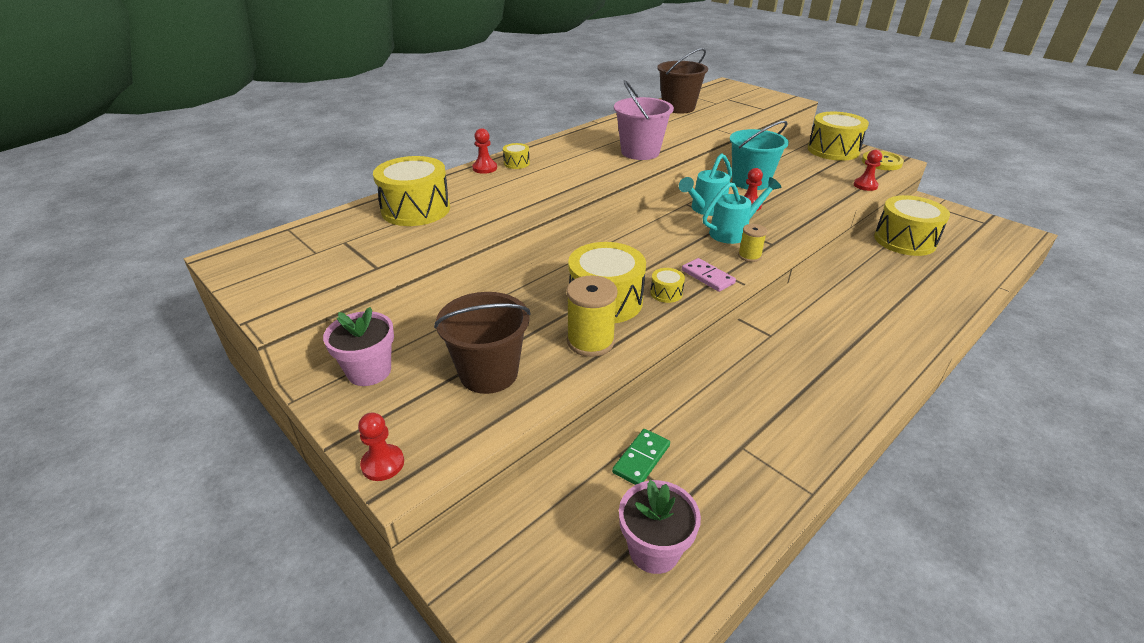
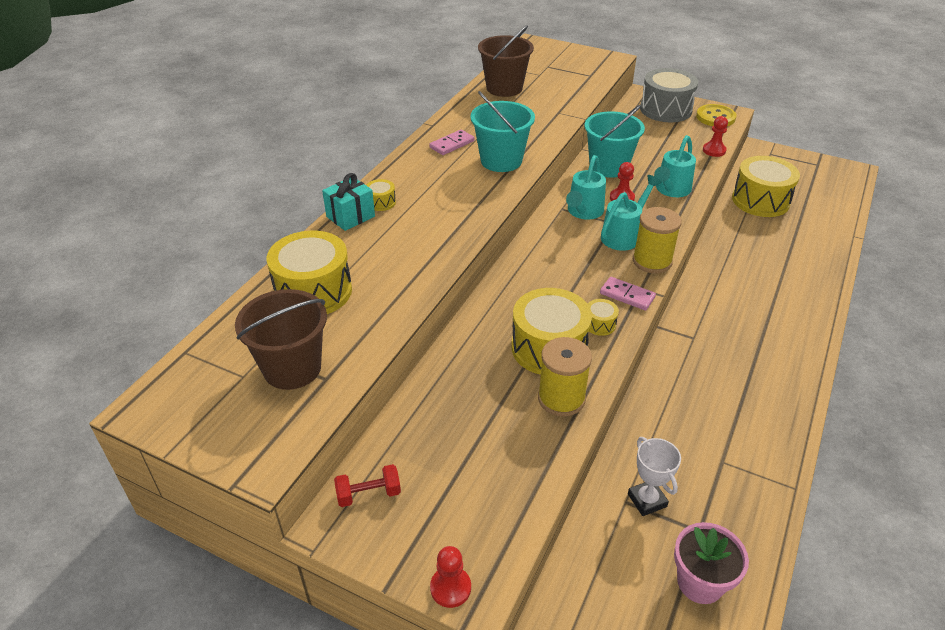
camera: 20 degrees left, 5 degrees up
pink flower pot [323,307,394,386] -> red dumbbell [334,464,401,507]
brown bucket [434,292,531,394] -> brown bucket moved to [235,289,327,390]
red pawn [472,128,497,174] -> turquoise gift [322,173,375,231]
green domino [612,429,670,485] -> white trophy [628,437,681,516]
pink bucket [614,80,674,160] -> turquoise bucket [470,91,535,172]
yellow spool [738,224,767,262] -> yellow spool [633,207,682,273], size x1.72
yellow drum [808,112,869,161] -> grey drum [640,68,698,122]
none -> pink domino [429,130,475,155]
none -> turquoise watering can [654,135,696,197]

